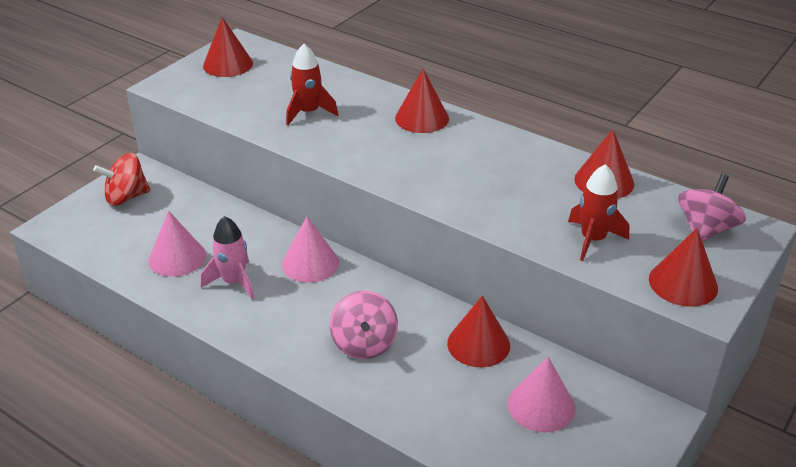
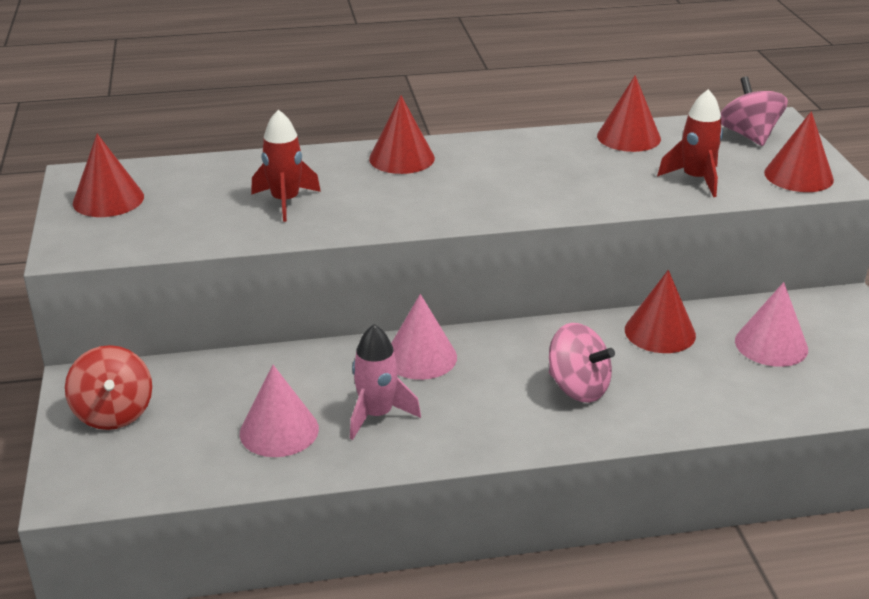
camera: 45 degrees left, 5 degrees down
red spinning top [93,153,150,206] -> red spinning top turned 45 degrees counterclockwise [65,345,152,430]

